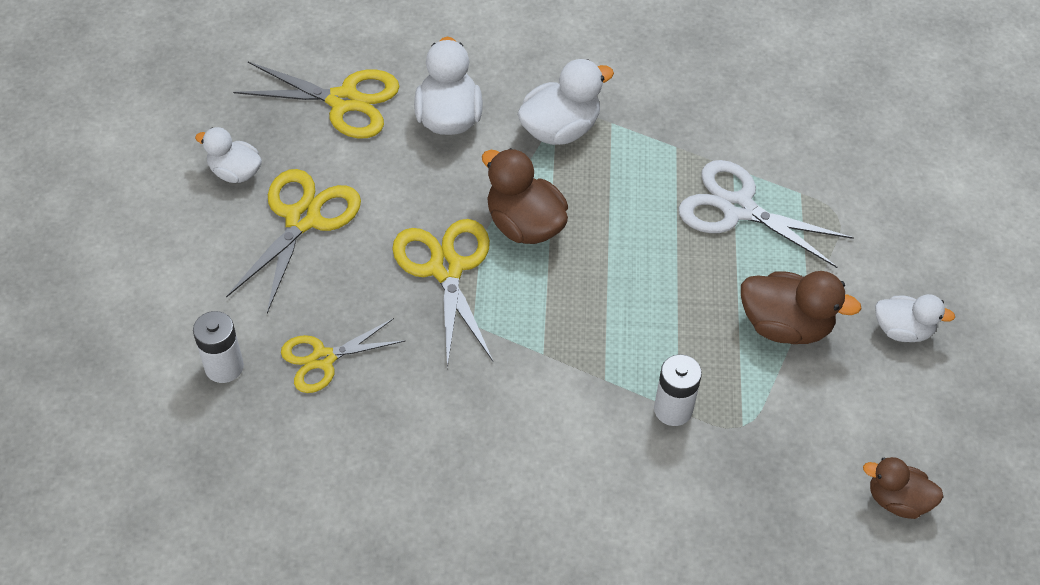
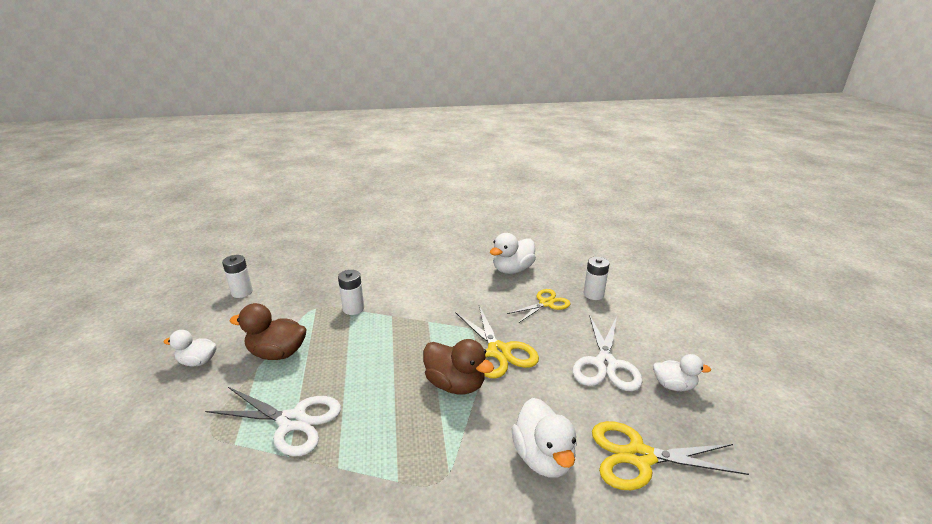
camera: 170 degrees right, 25 degrees down
yellow scissors [226,169,361,313] -> white scissors [572,315,643,391]
white duck [517,59,614,145] -> white duck moved to [490,233,536,274]
brown duck [863,457,943,519] -> white battery [222,255,253,298]

